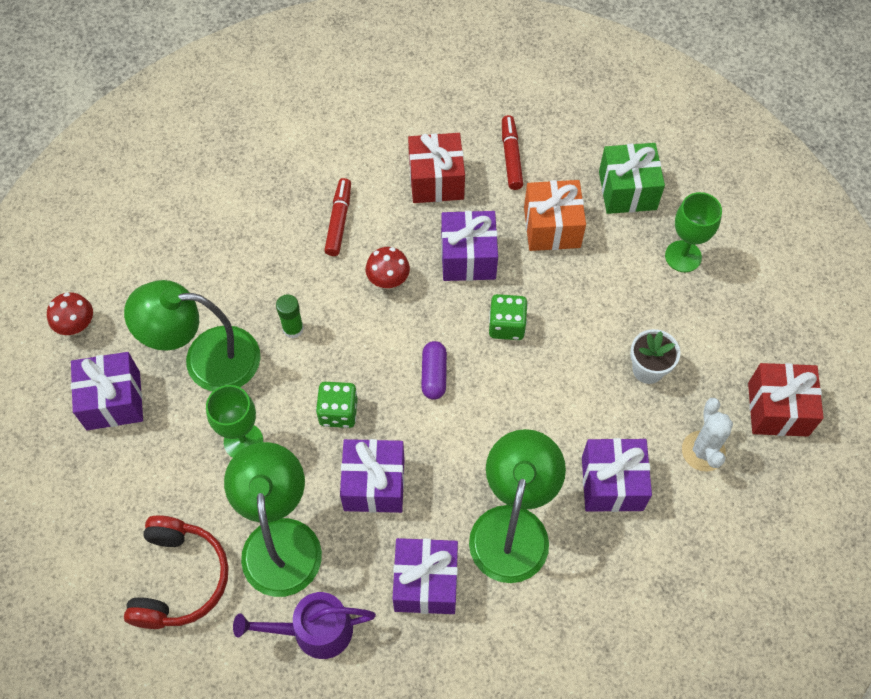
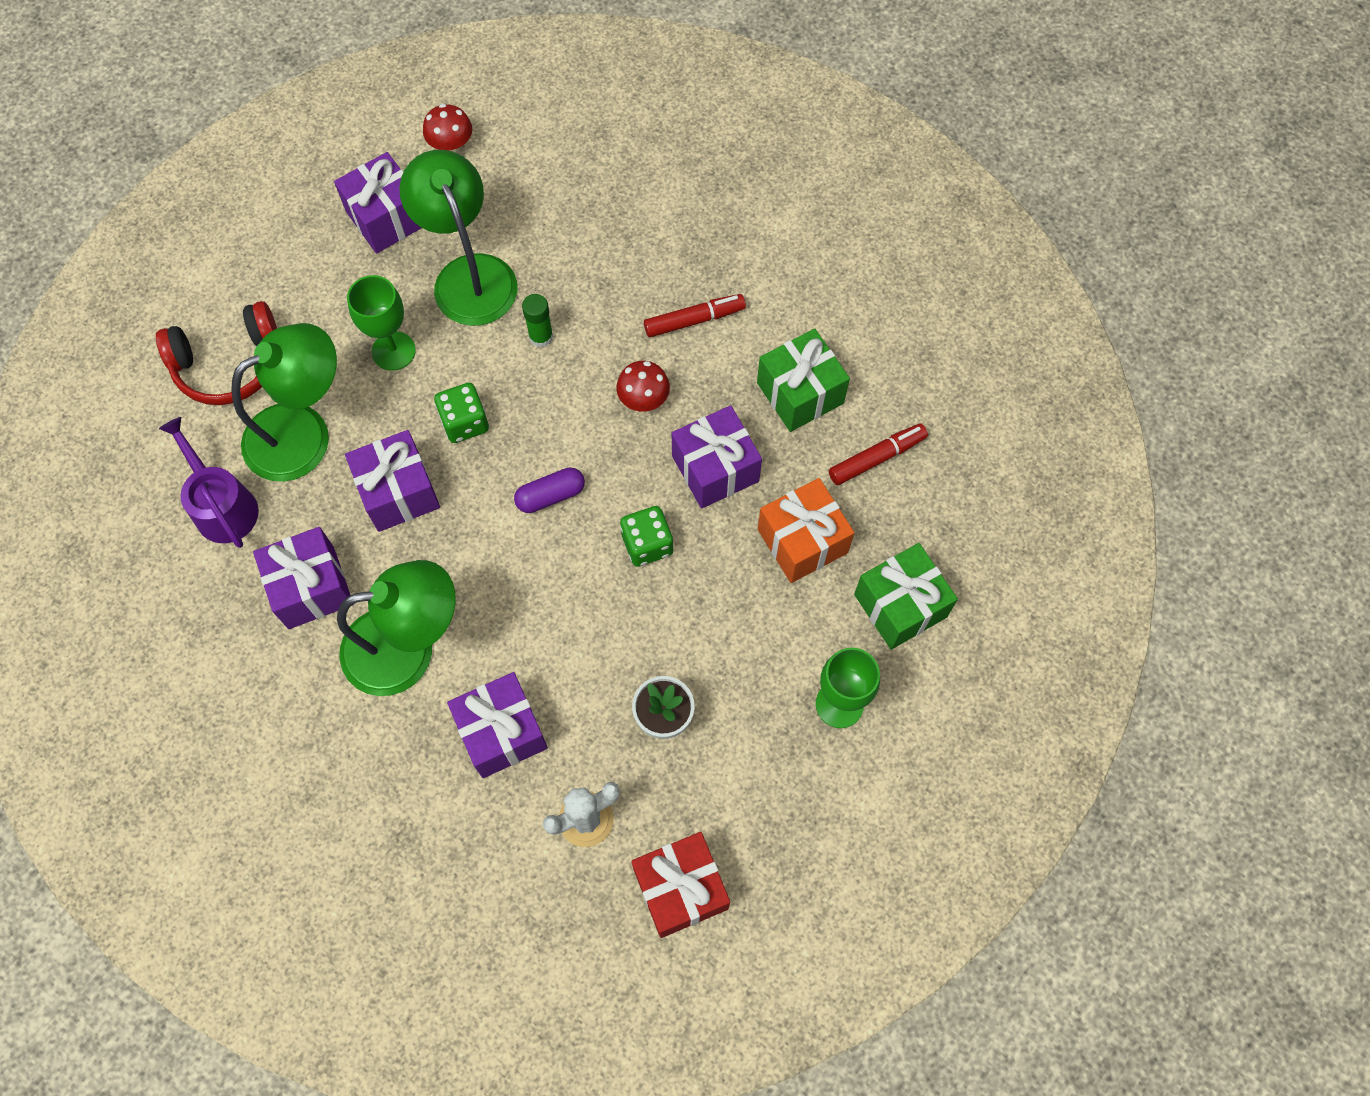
camera: 65 degrees right, 5 degrees up
red gift [408,133,465,203] -> green gift [757,329,850,432]

